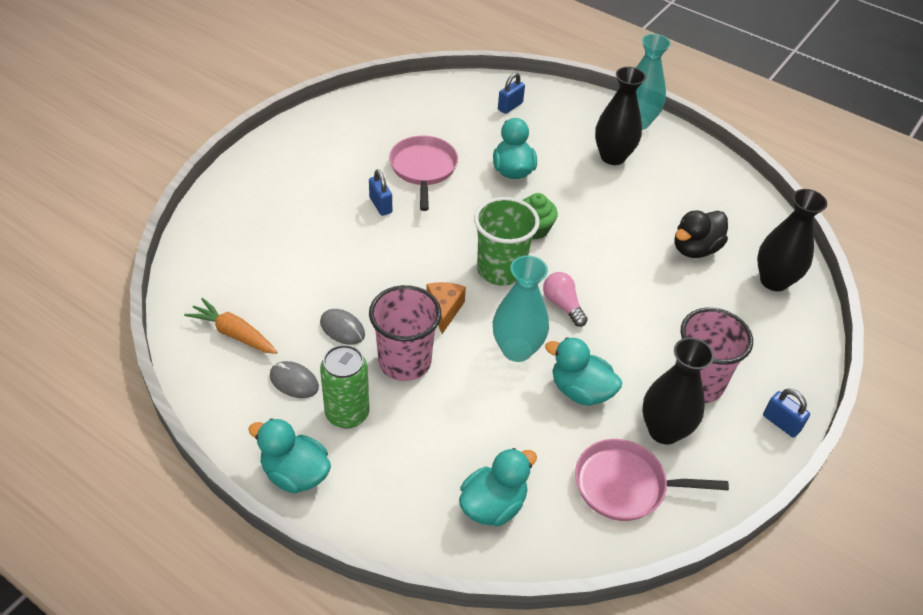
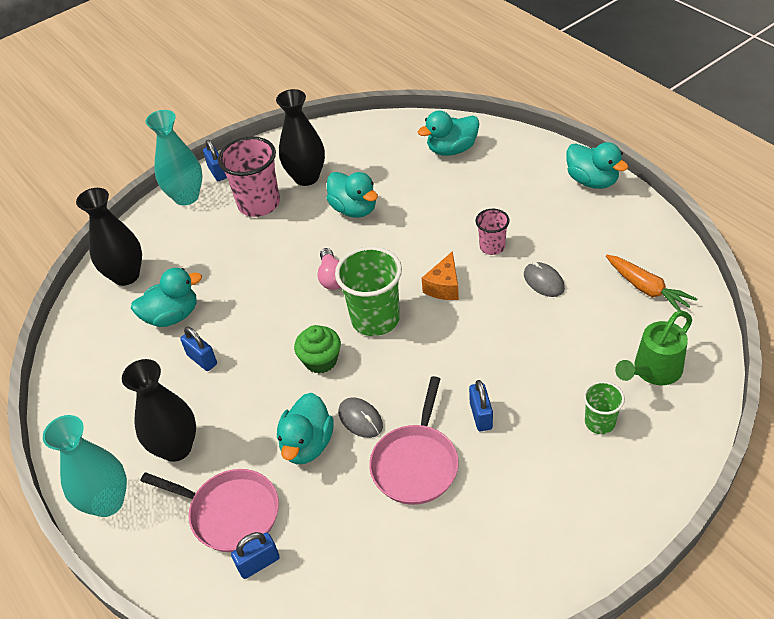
camera: 155 degrees left, 0 degrees up
grey mouse [270,361,319,398] -> grey mouse moved to [339,397,383,438]
green can [320,345,369,429] -> none
pink cup [369,285,441,381] -> pink cup [476,209,509,255], size x0.55
turquoise vase [493,255,549,362] -> turquoise vase moved to [146,110,202,205]
pink pan [575,439,729,521] -> pink pan moved to [141,469,279,552]
black duck [674,210,728,258] -> turquoise duck [131,268,202,327]
none -> blue padlock [180,327,217,371]
none -> green cup [583,381,625,434]
none -> green watering can [615,311,692,385]

